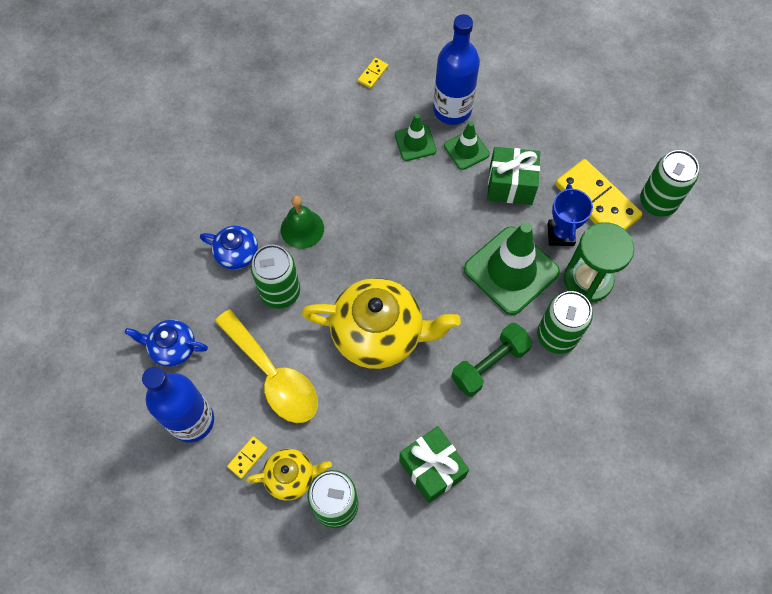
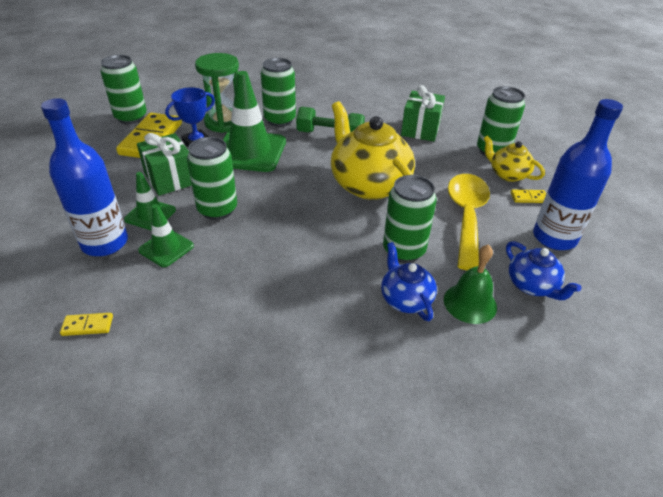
camera: 130 degrees left, 25 degrees down
green bell [281,196,324,249] -> green bell moved to [444,244,497,324]
none -> green can [187,137,237,220]

